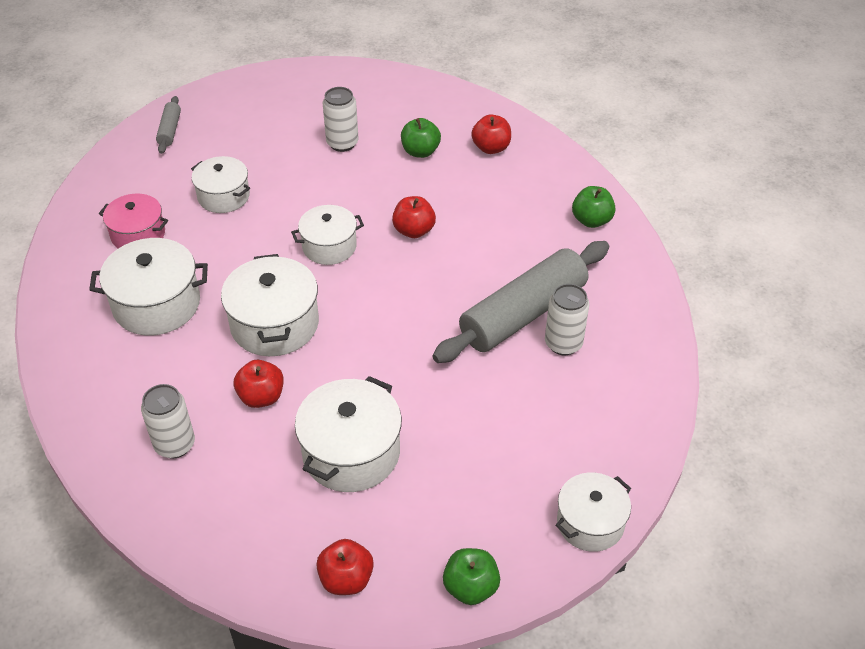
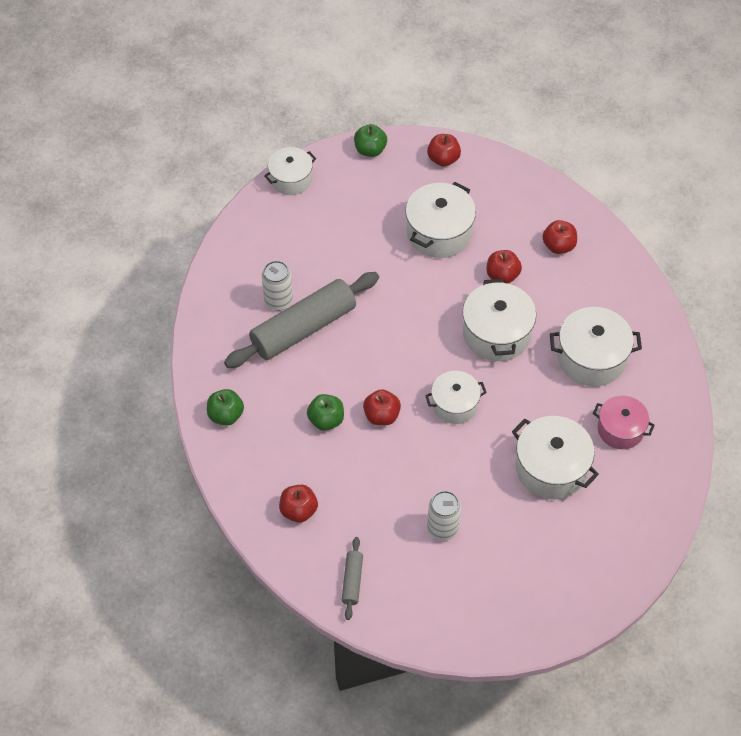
camera: 175 degrees left, 10 degrees up
white can [141,384,195,459] -> red apple [542,220,577,254]
grey rolling pin [156,96,181,154] -> grey rolling pin moved to [342,537,363,620]
white pot [191,156,250,213] -> white pot [512,416,599,499], size x1.52
green apple [401,118,441,158] -> green apple moved to [307,394,344,431]

